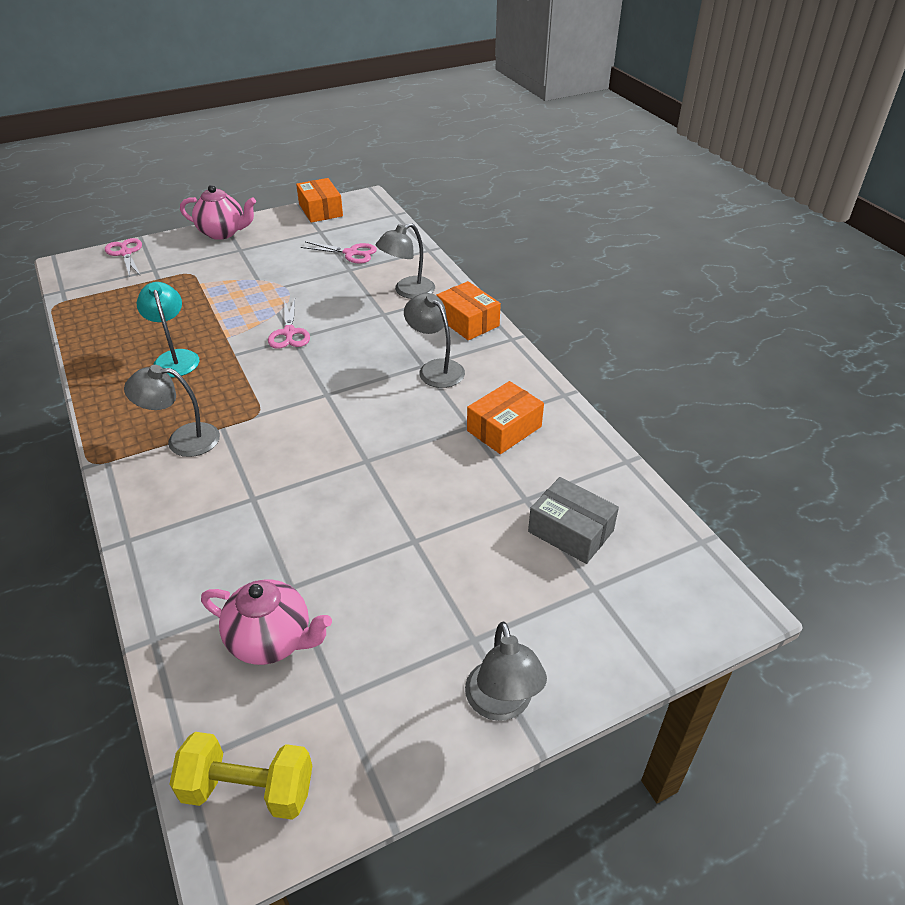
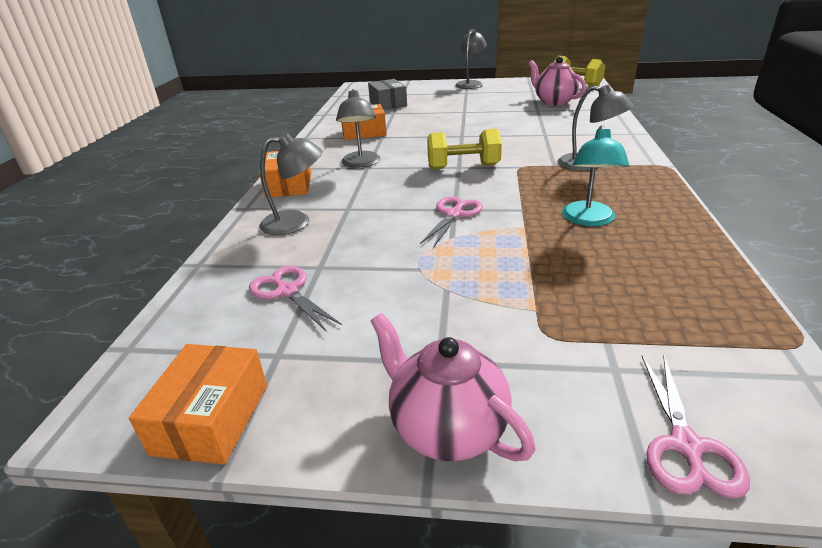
camera: 145 degrees left, 10 degrees down
none -> yellow dumbbell [427,129,502,169]

